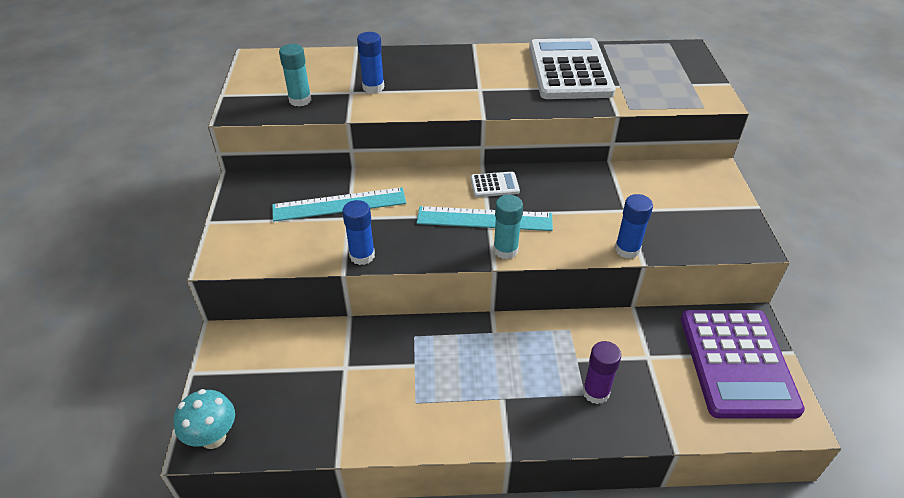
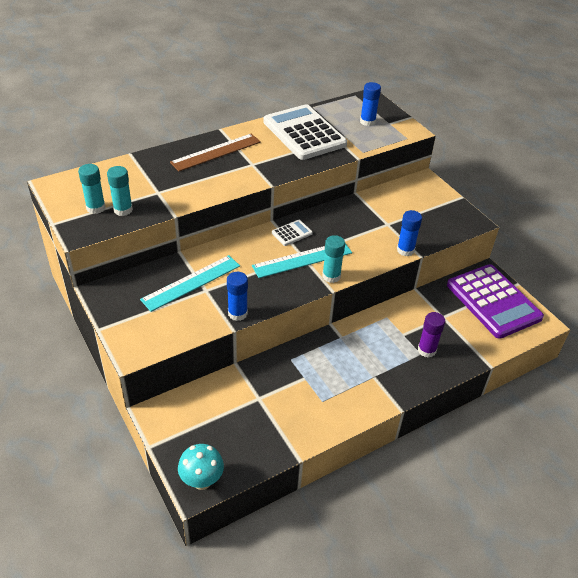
camera: 30 degrees left, 0 degrees up
blue glue stick [357,32,384,93] -> blue glue stick moved to [360,82,381,126]
none -> turquoise glue stick [78,164,106,214]
none -> brown ruler [170,134,261,171]

